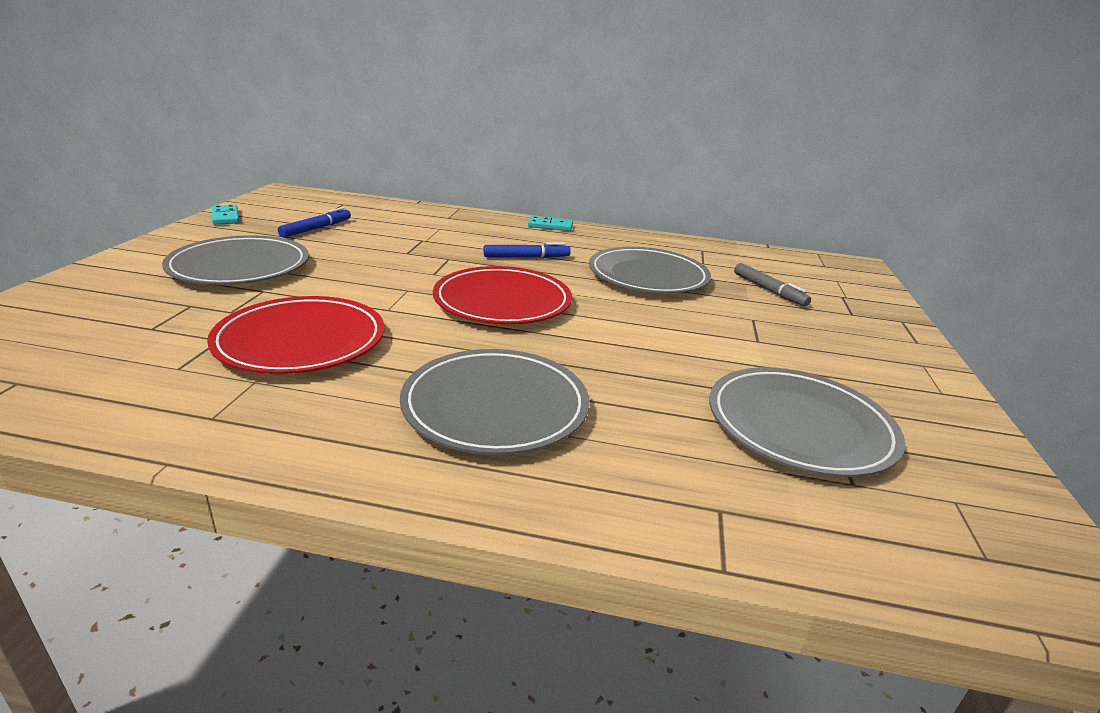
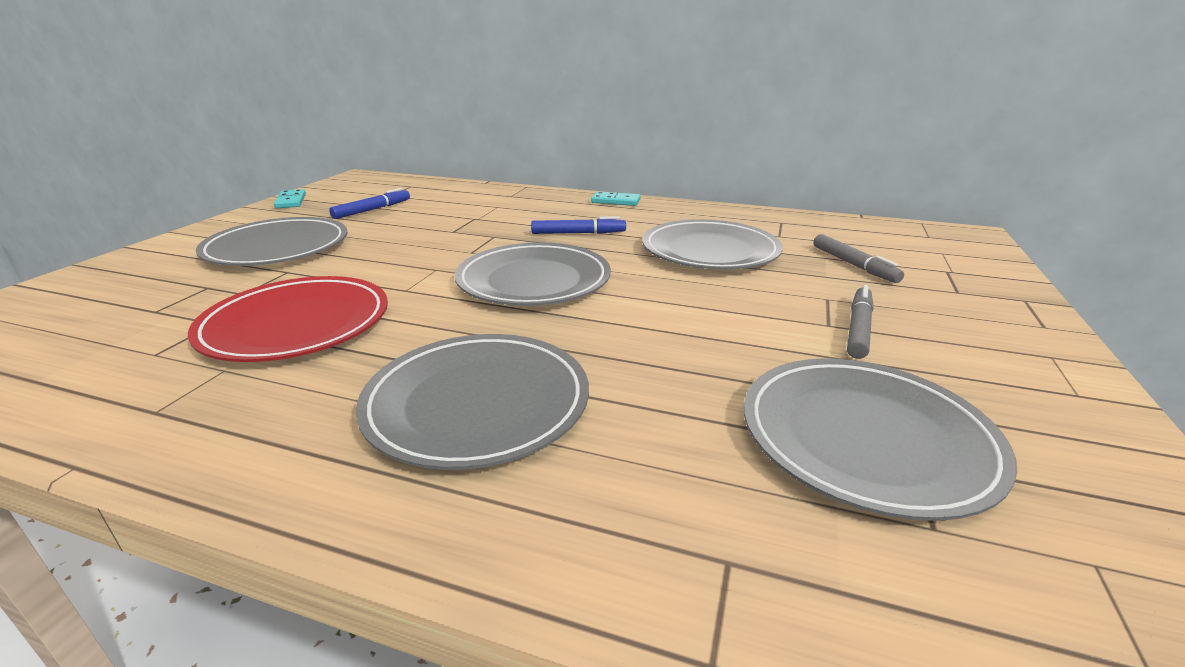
camera: 10 degrees right, 0 degrees up
red plate [433,266,572,325] -> grey plate [455,242,611,306]
none -> grey marker [847,285,874,359]

